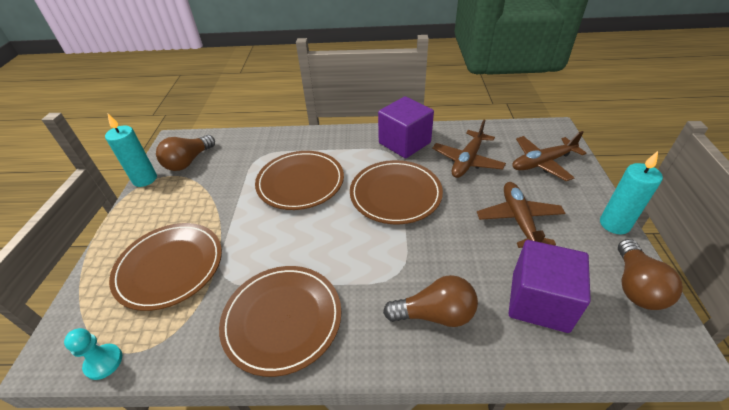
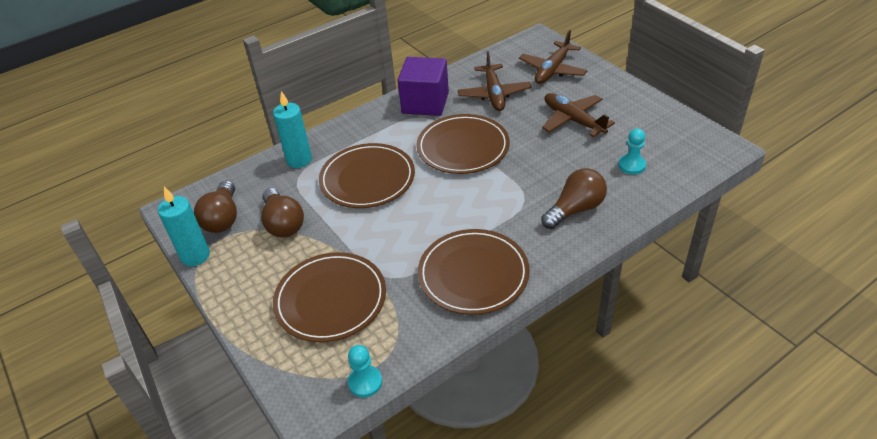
camera: 35 degrees left, 0 degrees up
purple cube [509,240,591,333] -> turquoise pawn [618,129,646,174]
turquoise candle [600,151,663,234] -> turquoise candle moved to [273,91,312,168]
brown light bulb [618,239,683,310] -> brown light bulb moved to [261,188,304,238]

